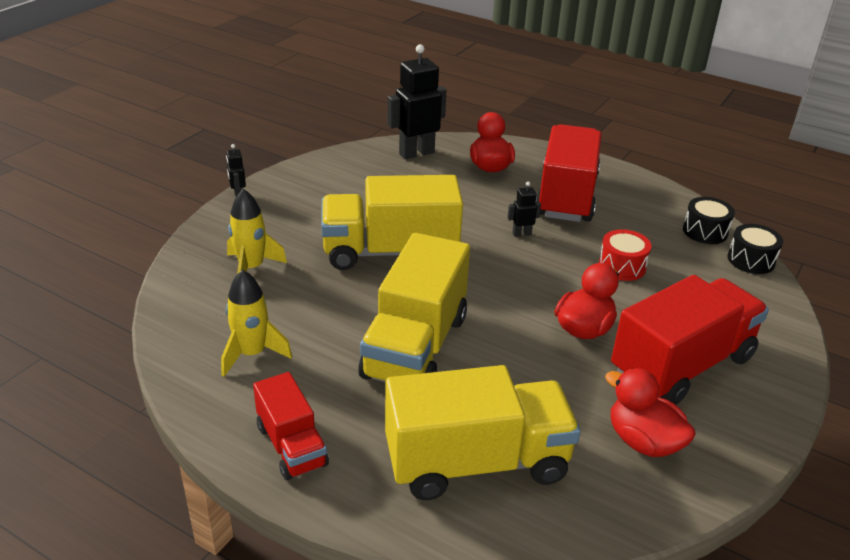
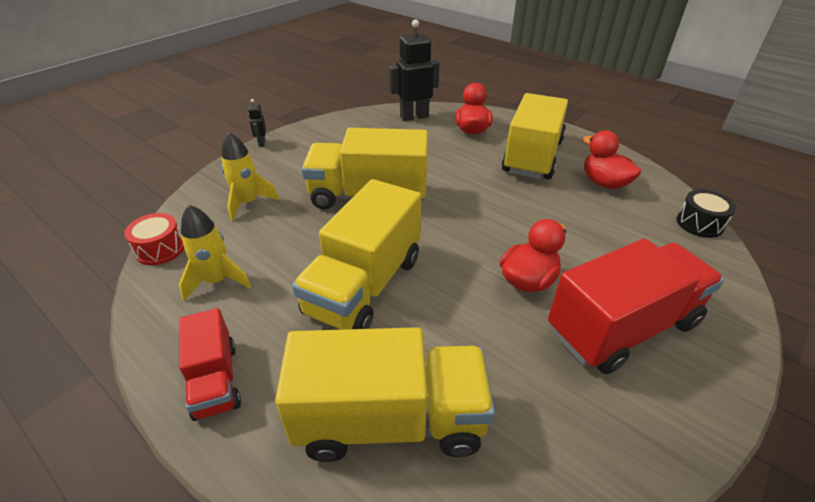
camera: 10 degrees right, 5 degrees up
black robot [507,182,541,237] -> none
red truck [536,124,602,222] -> yellow truck [502,93,568,179]
red drum [599,229,652,281] -> red drum moved to [124,213,184,265]
red duck [605,368,696,457] -> red duck moved to [583,131,641,189]
black drum [683,197,735,244] -> none

